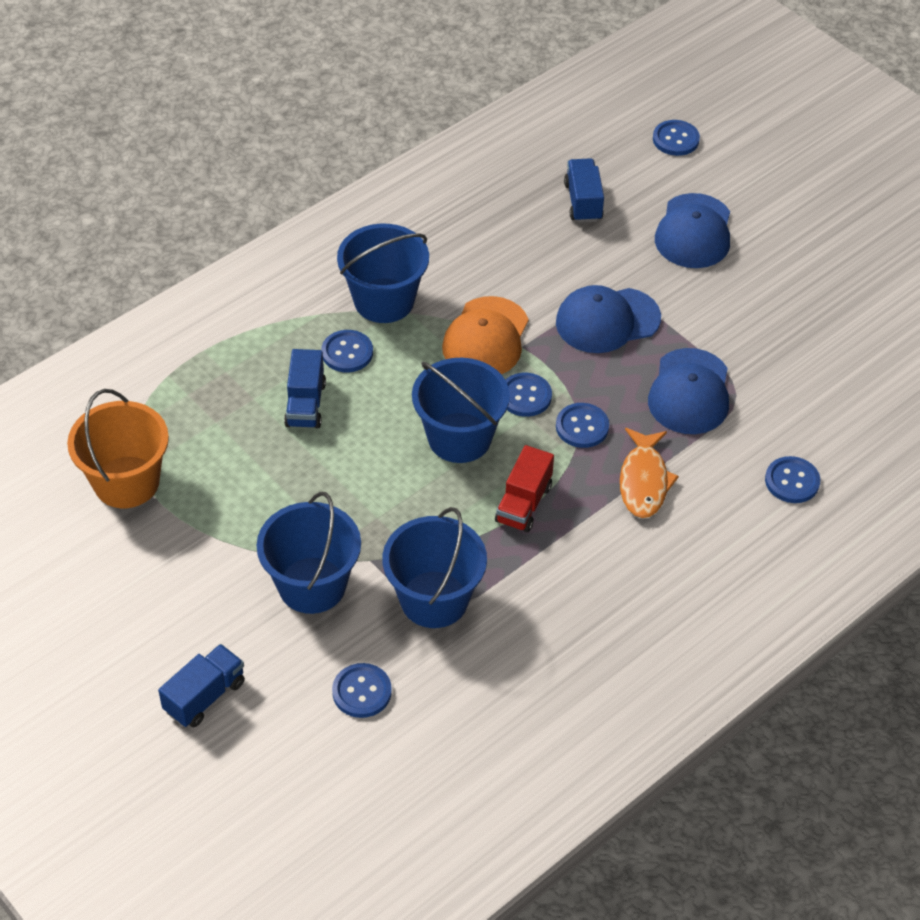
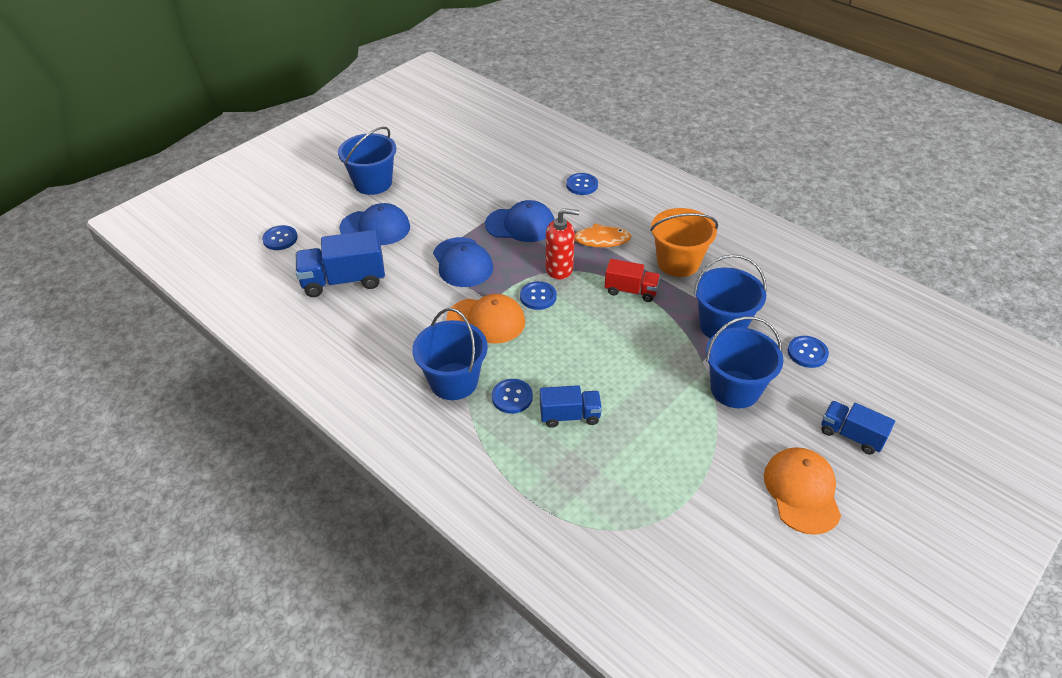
camera: 95 degrees left, 5 degrees down
orange bucket [67,389,169,508] -> orange bucket moved to [650,208,718,277]
blue bucket [412,358,510,463] -> blue bucket moved to [338,127,396,195]
blue button [556,403,609,448] -> red soap dispenser [546,208,580,280]
blue truck [564,158,604,222] -> blue truck [296,230,385,297], size x1.63
none -> orange cap [764,447,841,535]

